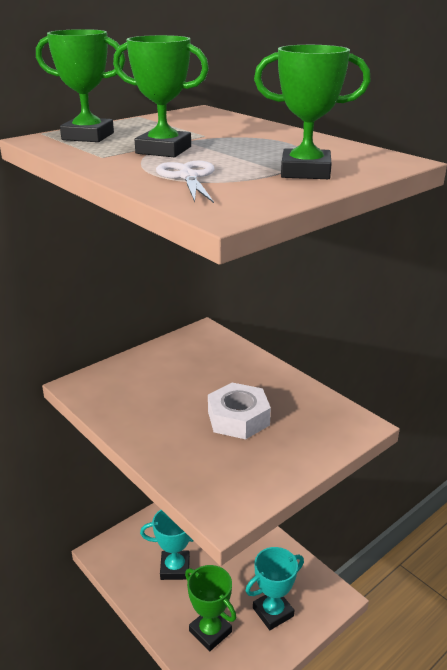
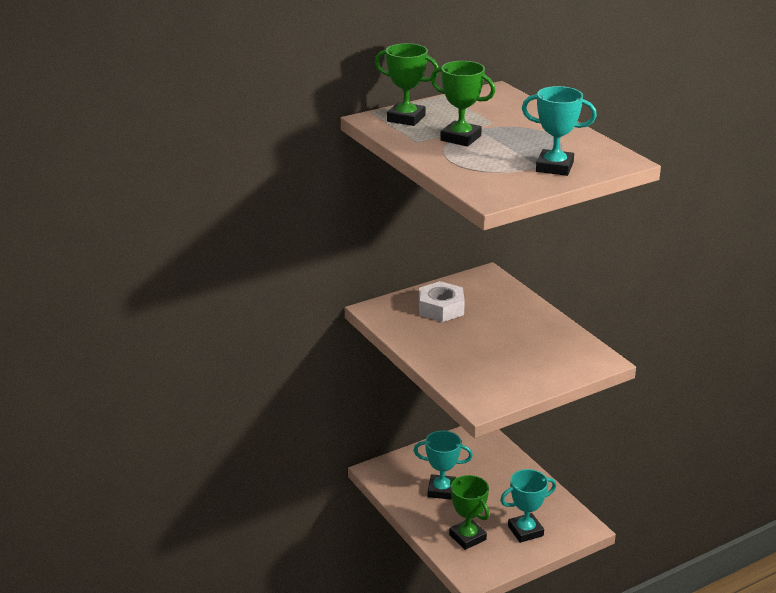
camera: 10 degrees right, 0 degrees up
white scissors [156,161,215,203] -> none
white nut [208,383,271,439] -> white nut moved to [419,281,465,322]
green trophy [254,45,371,179] -> turquoise trophy [522,86,597,176]

